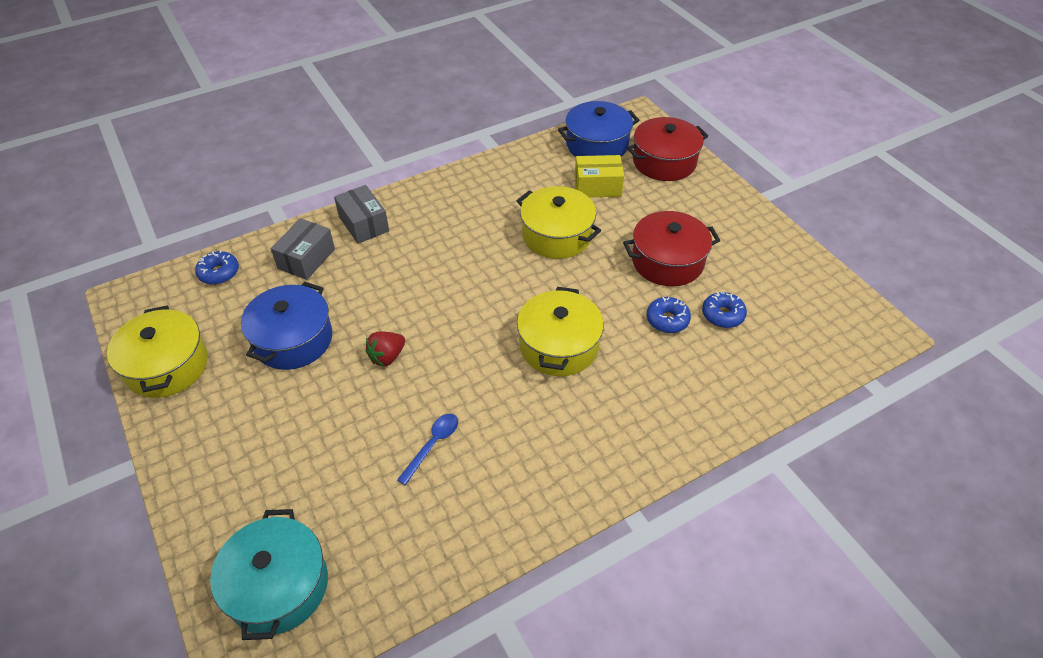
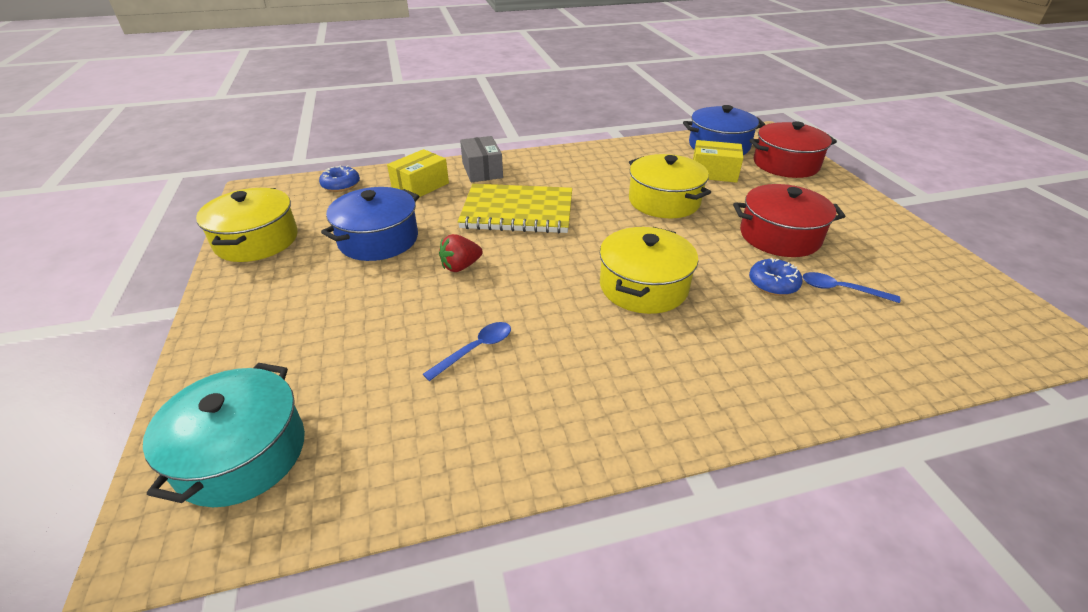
camera: 15 degrees right, 10 degrees down
grey box [271,218,335,280] -> yellow box [387,149,449,197]
blue donut [702,292,747,328] -> blue spoon [802,272,900,303]
none -> yellow notebook [458,184,572,233]

